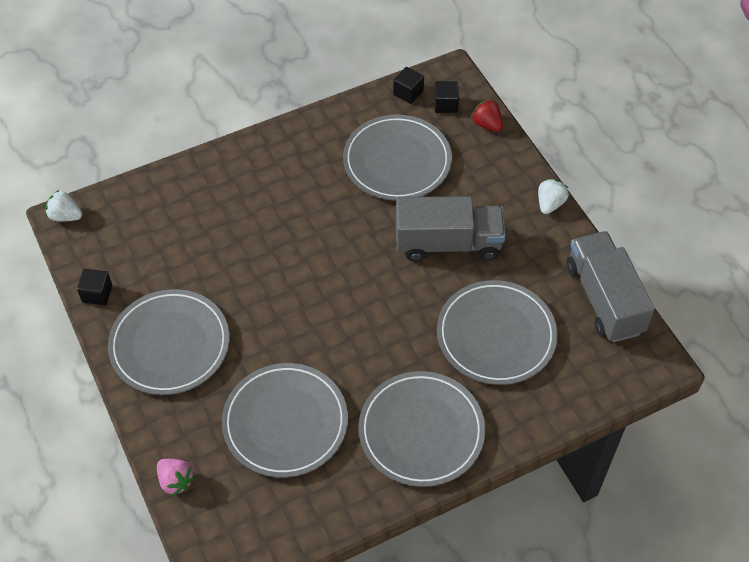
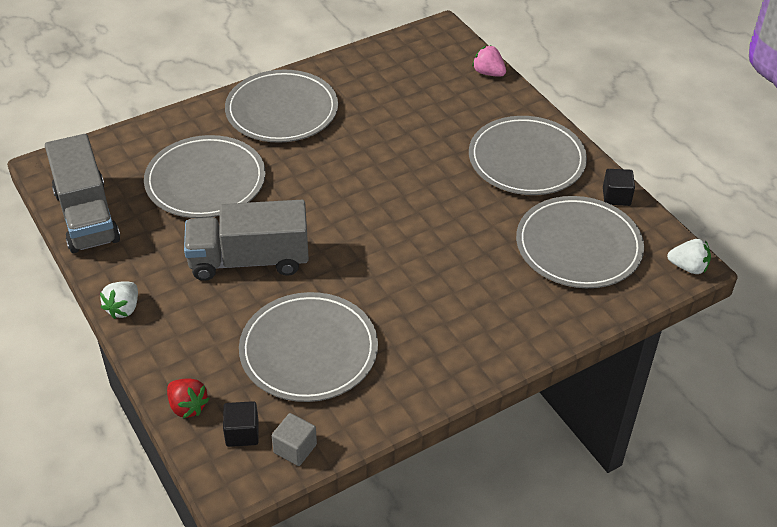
camera: 175 degrees right, 10 degrees down
grey plate [222,363,348,478] -> grey plate moved to [516,196,644,288]
black cube [393,67,424,104] -> grey cube [272,413,317,466]

